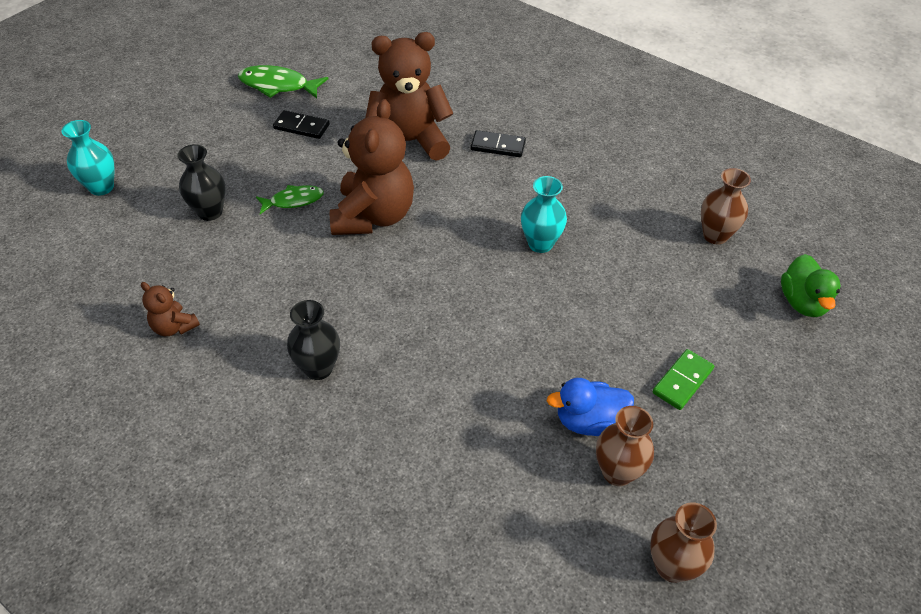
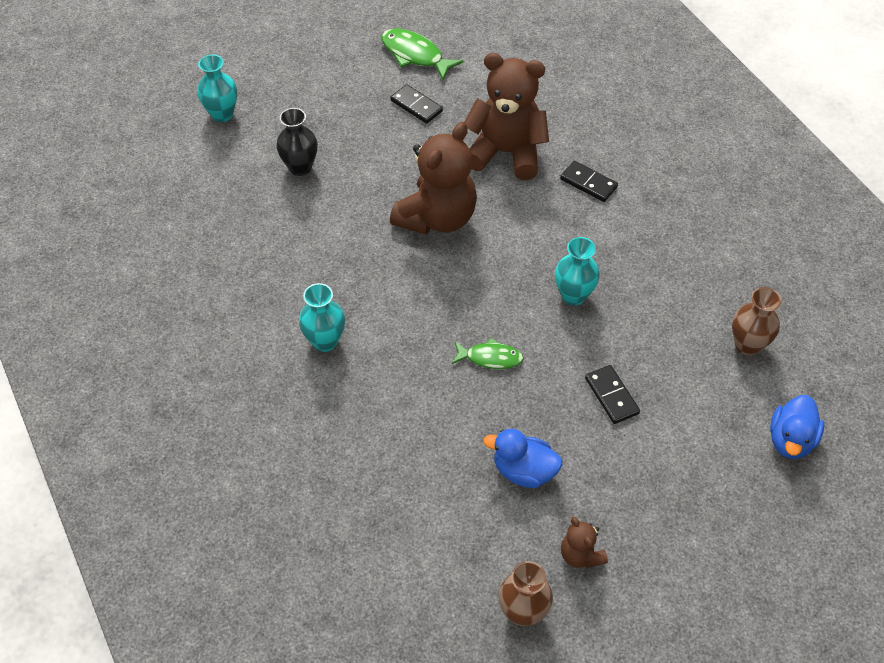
camera: 25 degrees right, 5 degrees up
brown teddy bear [141,282,200,336] -> brown teddy bear moved to [561,516,608,568]
green fish [256,185,324,214] -> green fish moved to [452,338,524,369]
black vase [287,300,340,380] -> turquoise vase [299,283,345,352]
brown vase [596,406,654,486] -> none
green domino [652,349,714,410] -> none
green duck [781,254,841,317] -> blue duck [770,395,824,459]
none -> black domino [585,365,640,424]

